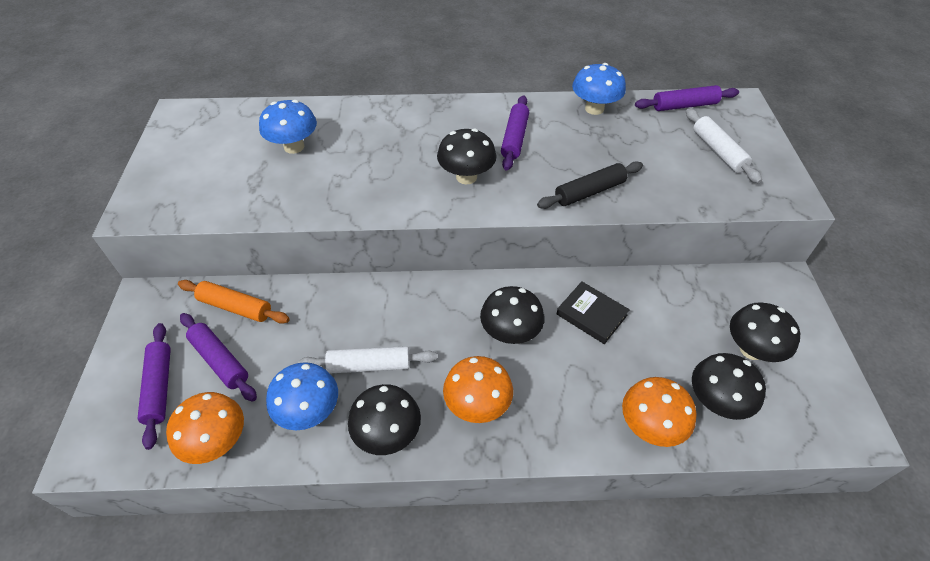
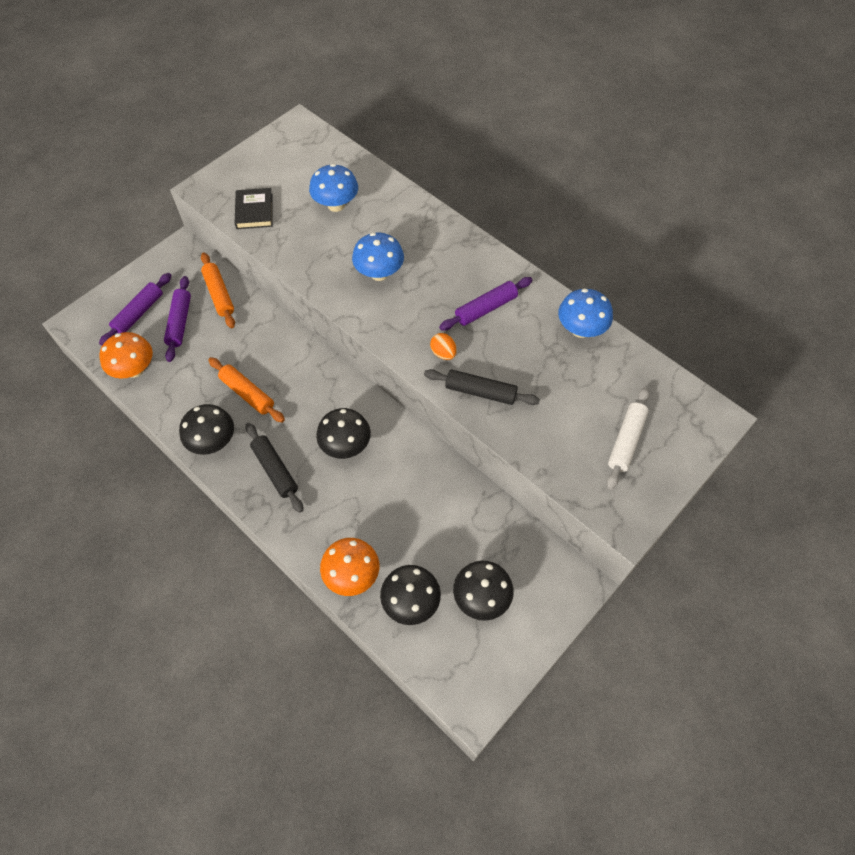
camera: 45 degrees right, 10 degrees up
blue mushroom [266,362,338,430] -> blue mushroom moved to [352,233,404,281]
white rolling pin [298,346,437,373] -> orange rolling pin [208,357,285,423]
black mushroom [437,129,497,184] -> none
orange mushroom [443,356,513,423] -> black rolling pin [246,423,303,512]
black book [557,281,630,344] -> black book moved to [235,188,273,229]
purple rolling pin [635,85,739,111] -> none
none -> orange egg [430,333,457,360]

